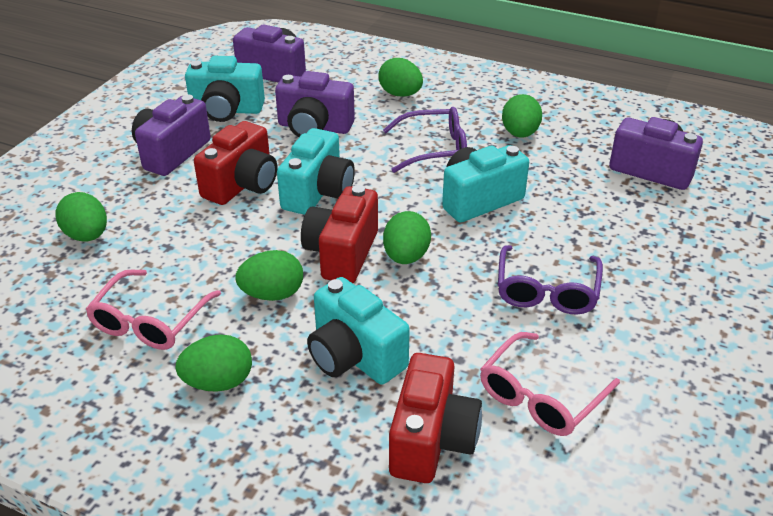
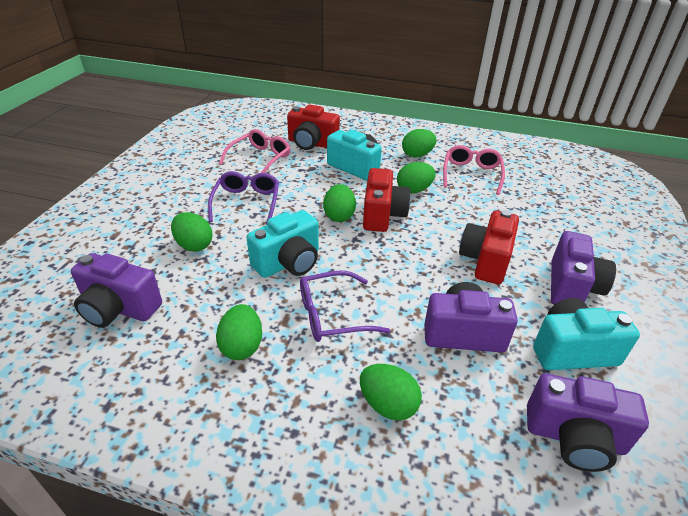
camera: 170 degrees right, 0 degrees up
green egg [55,192,107,241] -> green egg moved to [171,212,213,252]
turquoise camera [277,128,355,215] -> none
red camera [389,353,482,483] -> red camera turned 75 degrees counterclockwise [287,104,340,150]

